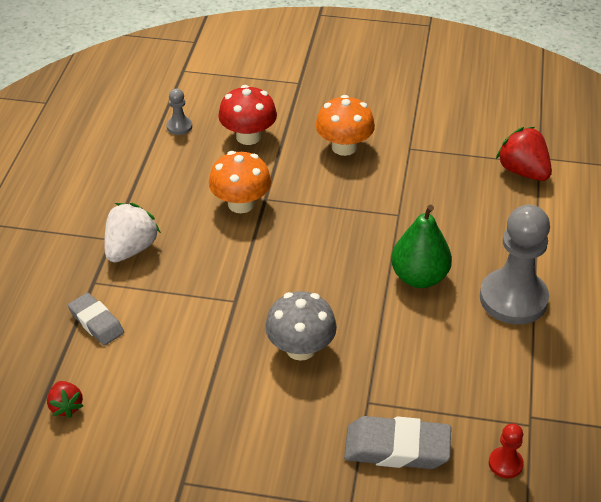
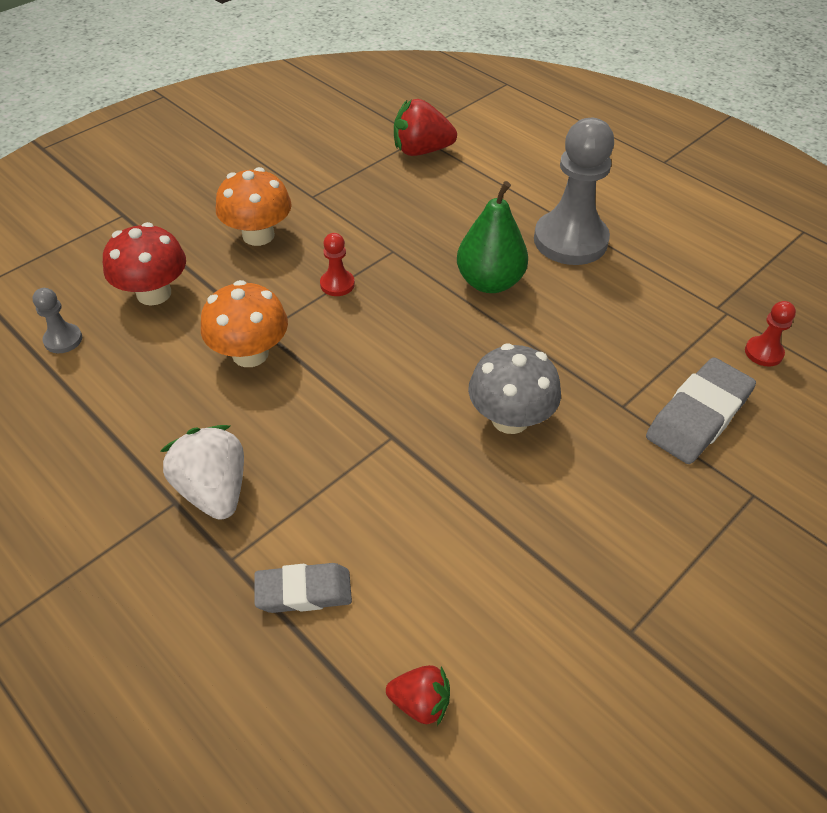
camera: 55 degrees left, 5 degrees up
none -> red pawn [320,233,355,296]

